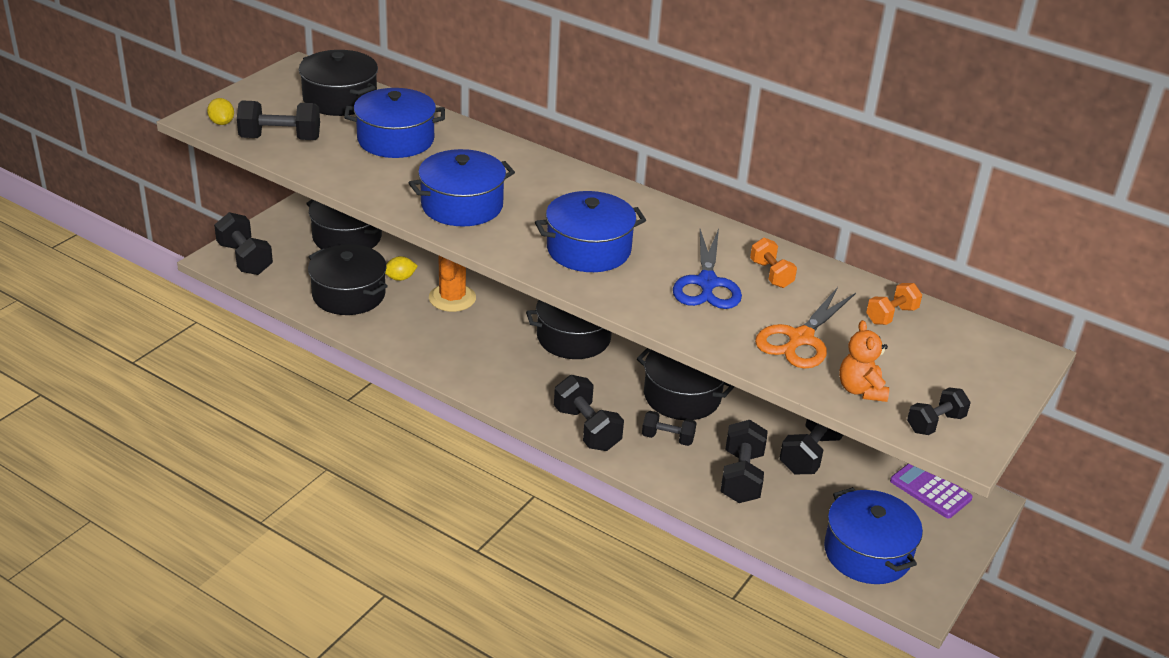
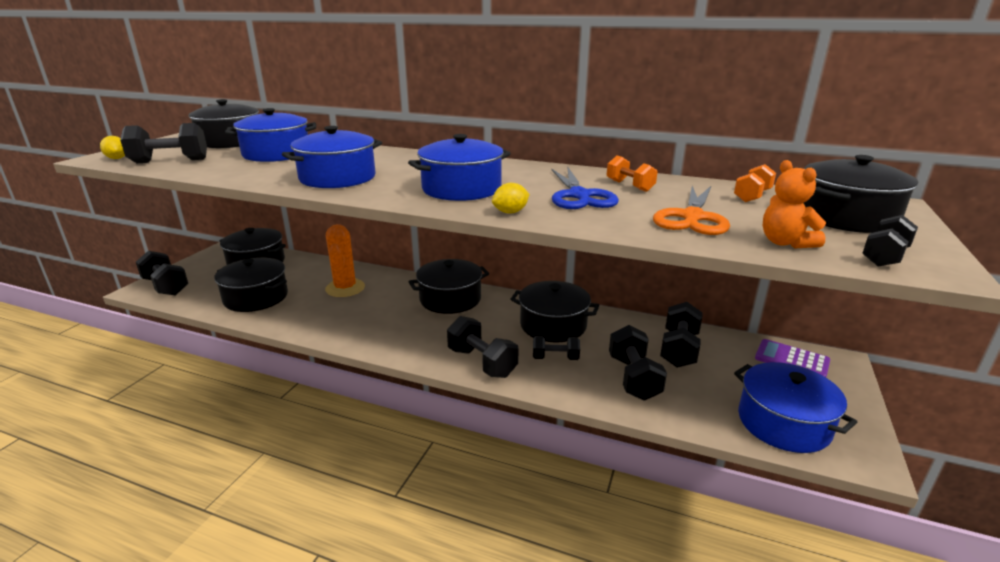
camera: 10 degrees left, 10 degrees down
yellow lemon [385,256,418,281] -> yellow lemon moved to [492,183,530,214]
none -> black pot [803,155,919,233]

